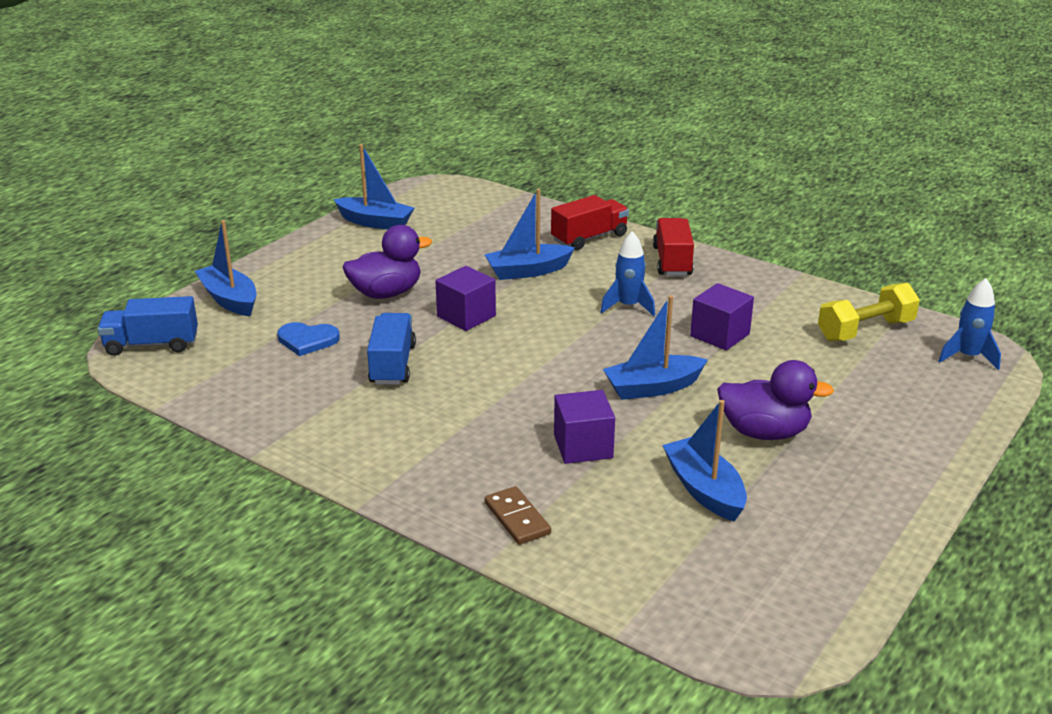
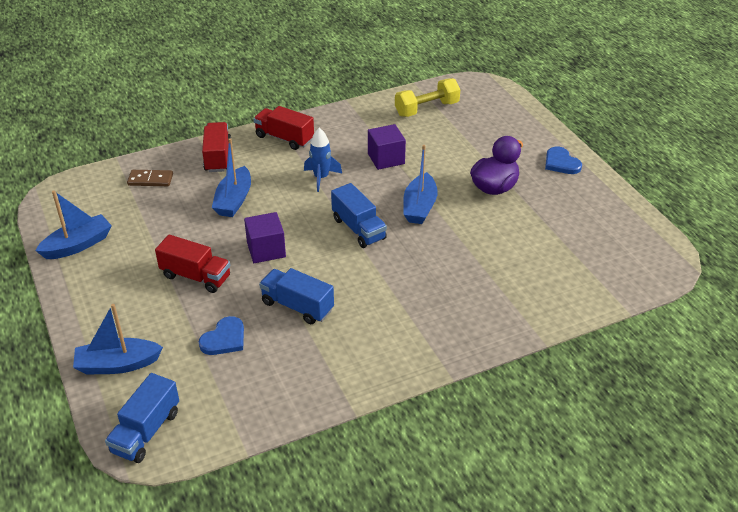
camera: 60 degrees left, 10 degrees up
purple duck [343,225,432,299] -> red truck [155,235,230,293]
brown domino [485,486,551,545] -> brown domino moved to [127,170,173,186]
purple cube [554,390,615,464] -> none
blue boat [662,400,747,521] -> none
yellow dumbbell [818,283,920,341] -> yellow dumbbell turned 60 degrees clockwise [395,78,460,117]
blue rocket [939,278,1001,370] -> none
none -> blue truck [331,183,387,248]
none -> blue heart [545,147,582,174]

